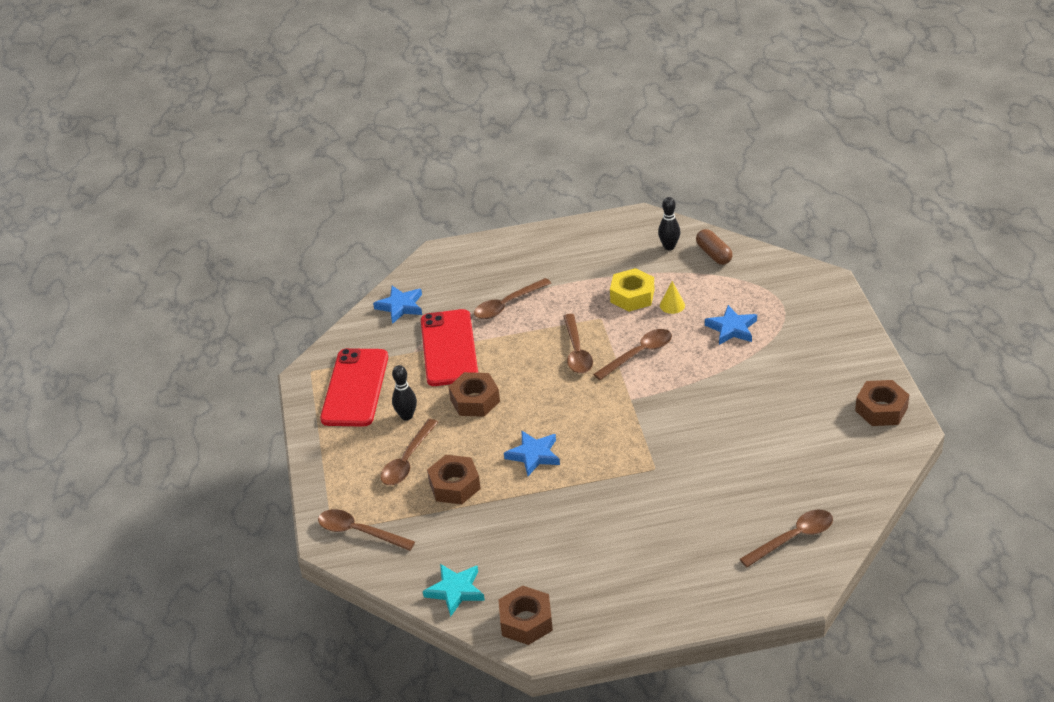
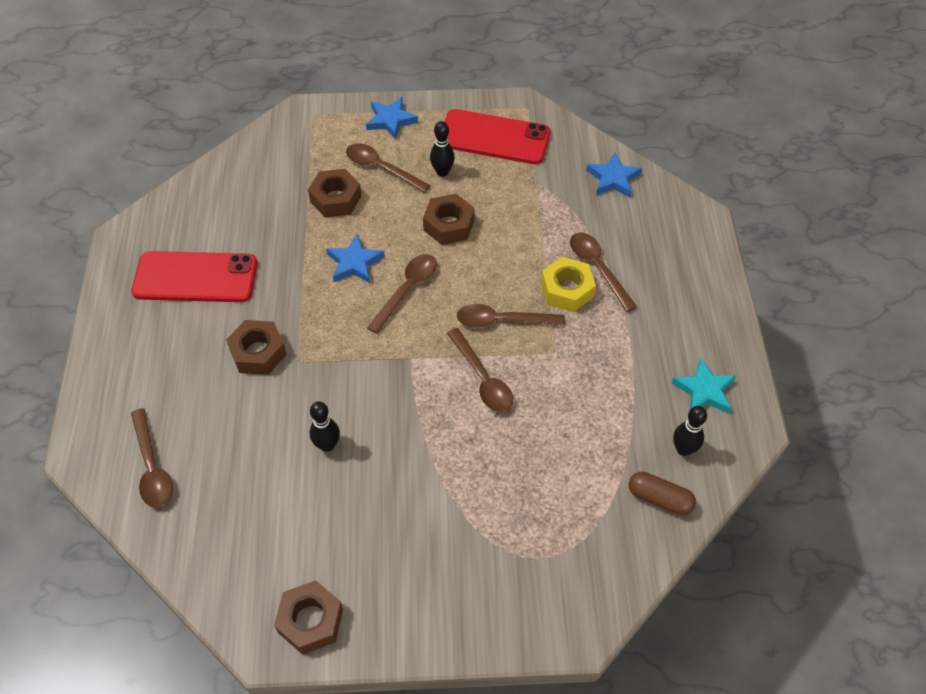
camera: 95 degrees right, 15 degrees up
brown spoon [318,509,415,551] -> brown spoon moved to [367,254,437,334]
red phone [421,309,478,386] -> red phone moved to [131,251,257,302]
turquoise star [423,564,485,617] -> turquoise star moved to [672,358,736,413]
brown nut [498,586,553,645] -> brown nut moved to [226,320,287,375]
yellow nut [610,268,654,312] -> yellow nut moved to [541,257,596,312]
yellow cone [660,281,685,314] -> none
brown capsule [696,229,733,265] -> brown capsule turned 45 degrees clockwise [629,471,696,515]
blue star [705,305,757,345] -> blue star moved to [366,97,418,140]
none -> black bowling pin [310,401,340,452]

